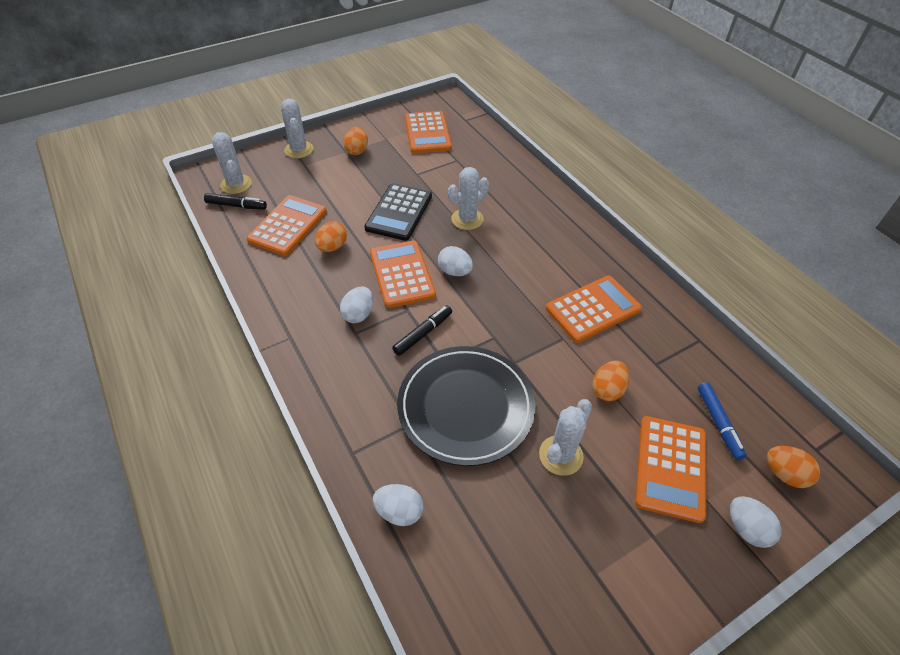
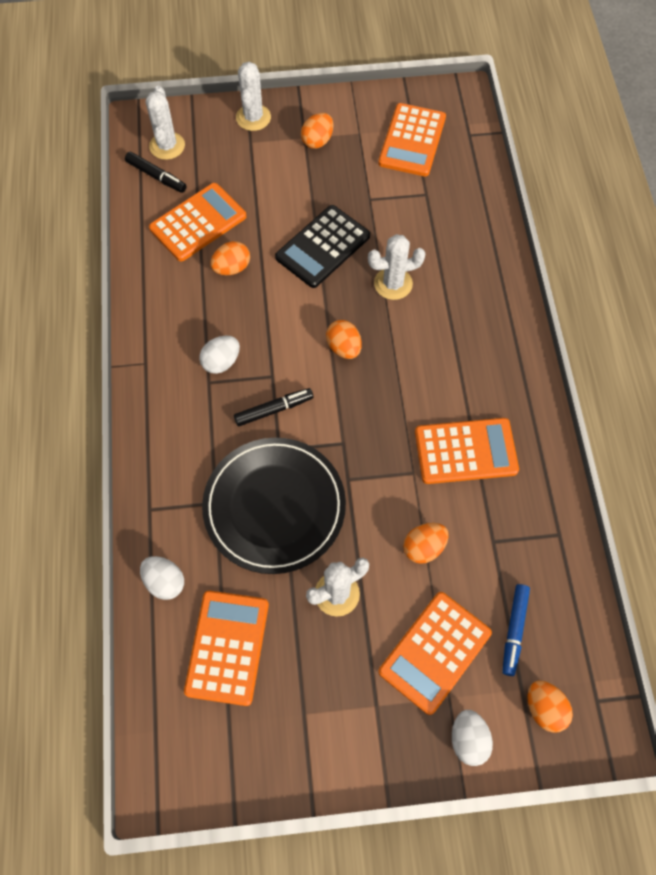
camera: 25 degrees right, 15 degrees up
orange calculator [370,240,436,308] -> orange calculator moved to [184,591,269,706]
white egg [438,246,473,276] -> orange egg [326,320,362,359]

